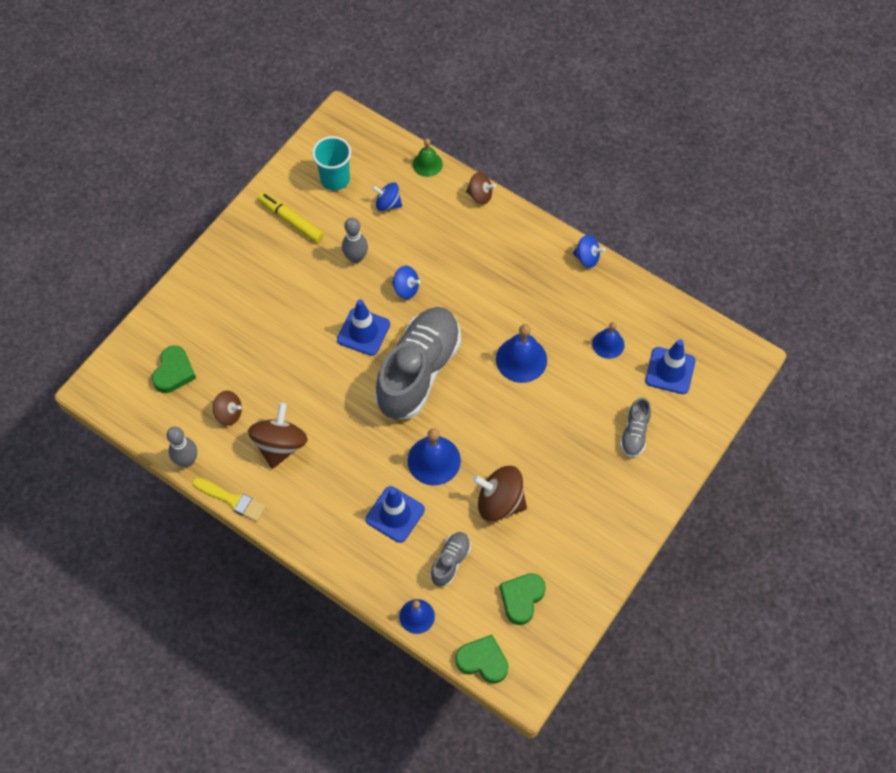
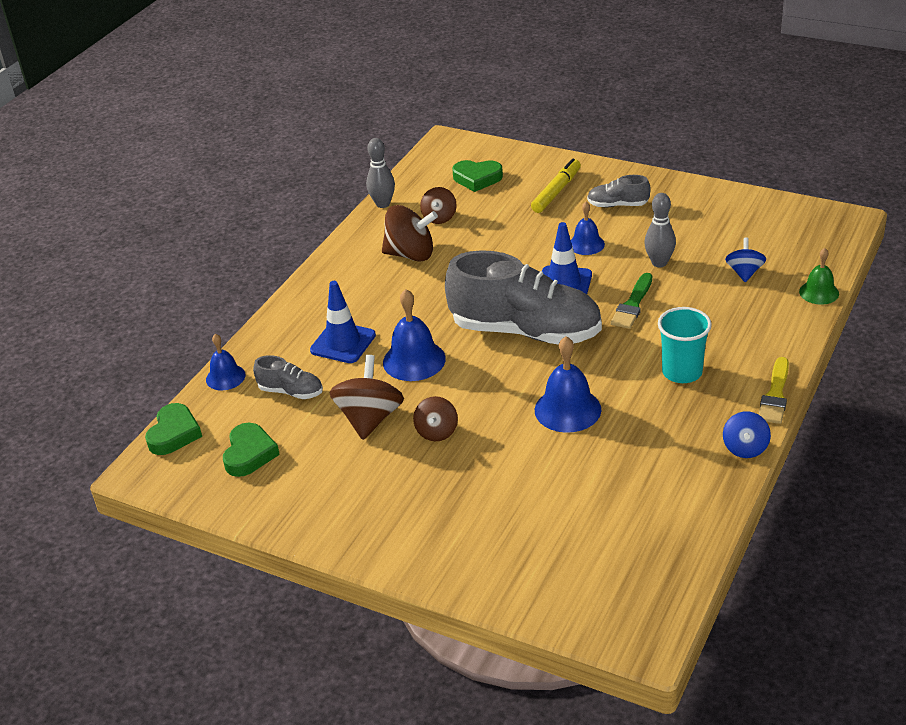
camera: 85 degrees right, 25 degrees down
yellow brush [192,478,266,522] -> yellow brush moved to [759,357,789,424]
yellow marker [258,192,324,243] -> yellow marker moved to [531,158,581,213]
turquoise cup [312,136,351,191] -> turquoise cup moved to [658,307,712,383]
blue spinning top [392,266,421,299] -> green brush [610,273,652,329]
brown spinning top [466,172,496,205] -> brown spinning top moved to [413,396,458,441]
green heart [500,573,546,625] -> green heart turned 75 degrees clockwise [223,423,280,477]
blue bell [592,322,624,359] -> blue bell moved to [571,202,605,255]
grey shoe [620,398,651,457] -> grey shoe moved to [587,175,651,207]
blue traffic cone [645,339,695,394] -> none

